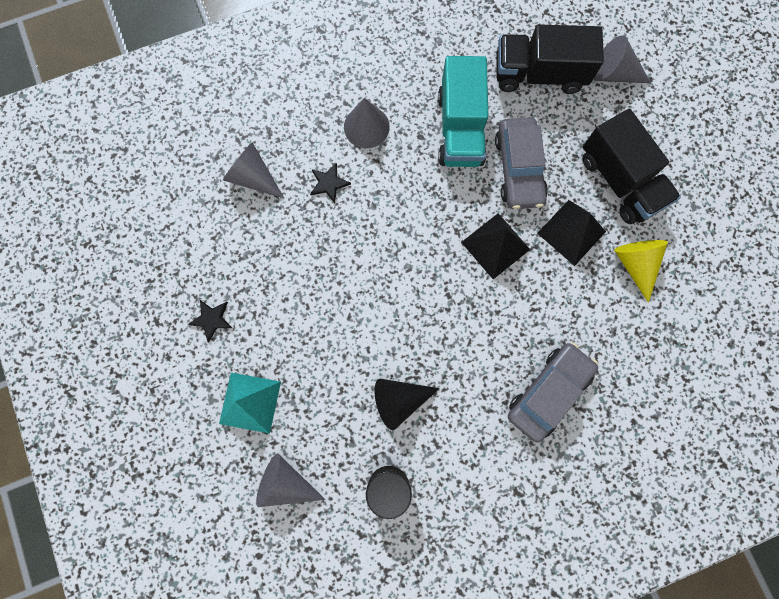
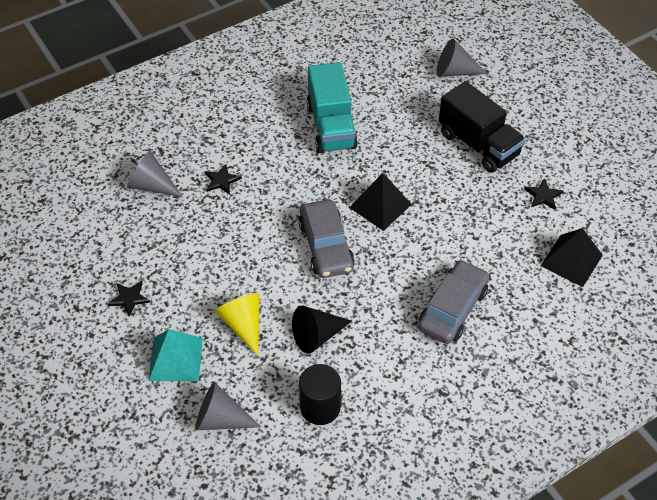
camera: 10 degrees left, 25 degrees down
grey cone [344,98,390,148] -> none
grey car [495,117,548,209] -> grey car moved to [299,199,355,278]
black truck [496,24,604,94] -> none
black pyramid [537,200,606,266] -> black pyramid moved to [541,228,603,287]
yellow cone [614,240,668,303] -> yellow cone moved to [215,293,260,356]
none -> black star [524,179,563,210]

